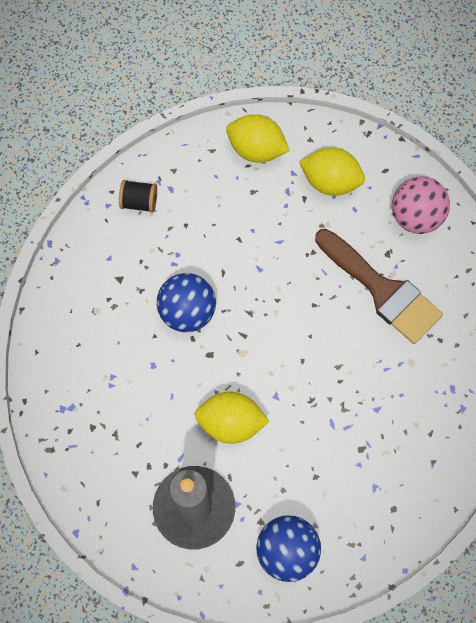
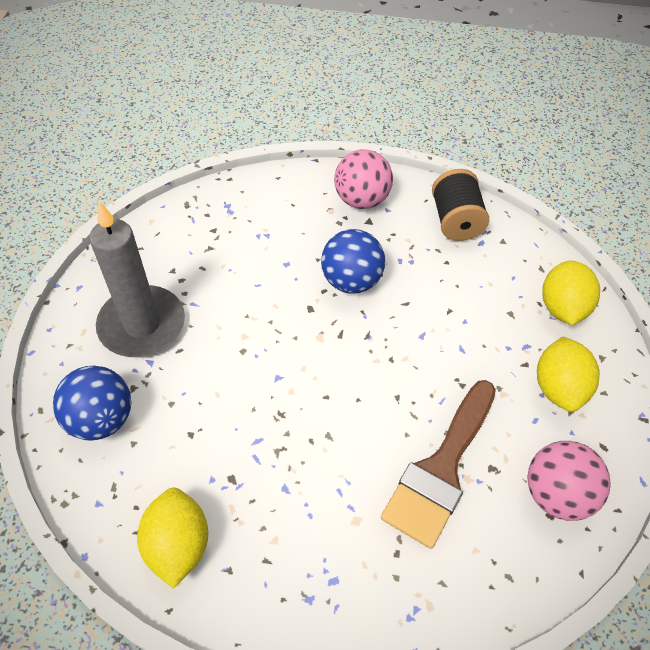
camera: 75 degrees right, 15 degrees down
black spool [119,180,157,213] -> black spool [432,169,489,241], size x1.55
yellow lemon [195,392,270,444] -> yellow lemon moved to [137,488,208,588]
none -> pink ball [334,149,393,209]

